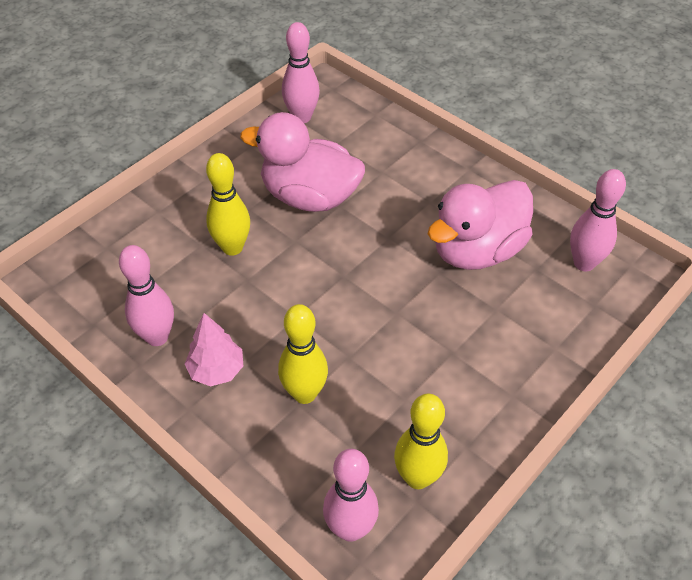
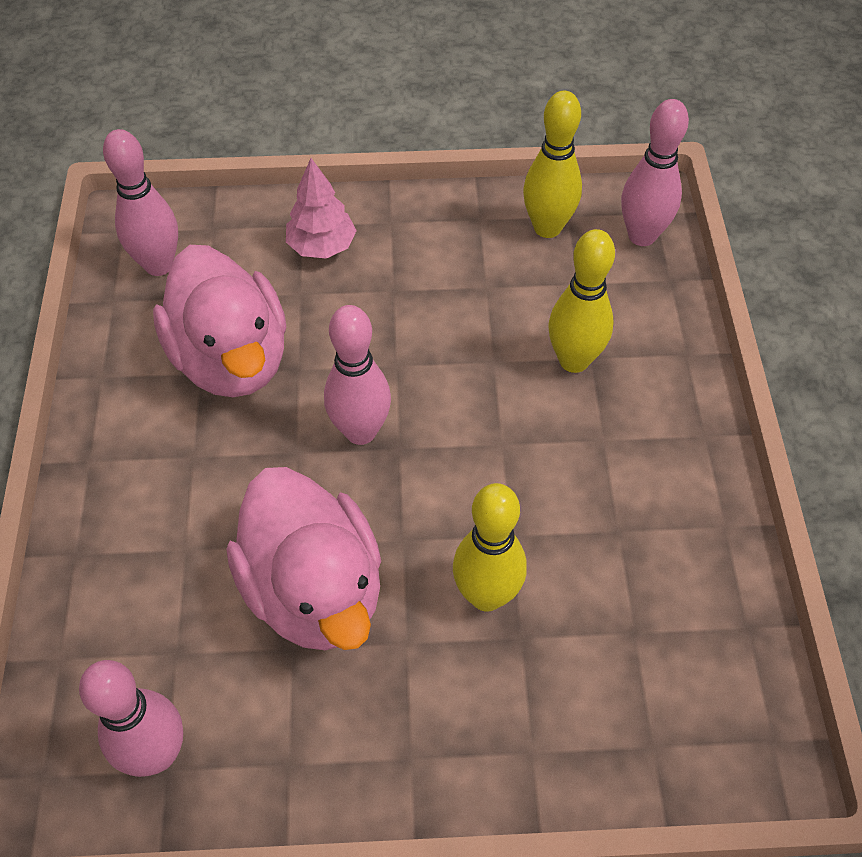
camera: 135 degrees left, 5 degrees up
pink bowling pin [119,245,174,346] -> pink bowling pin moved to [324,305,391,445]
pink tree [185,313,243,387] -> pink tree moved to [286,158,357,259]
pink duck [428,180,533,270] -> pink duck turned 60 degrees clockwise [153,245,286,397]

